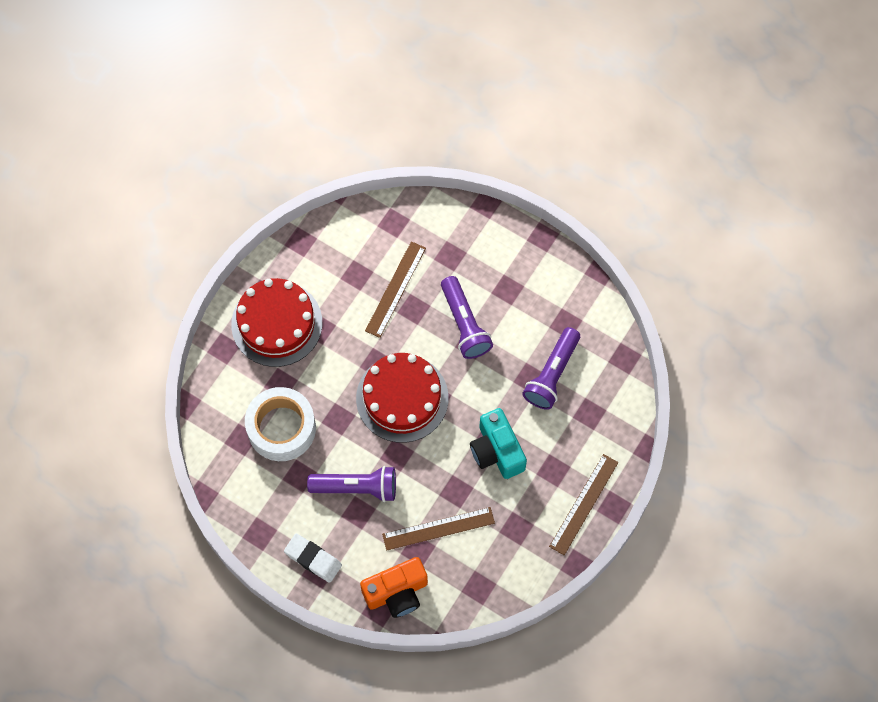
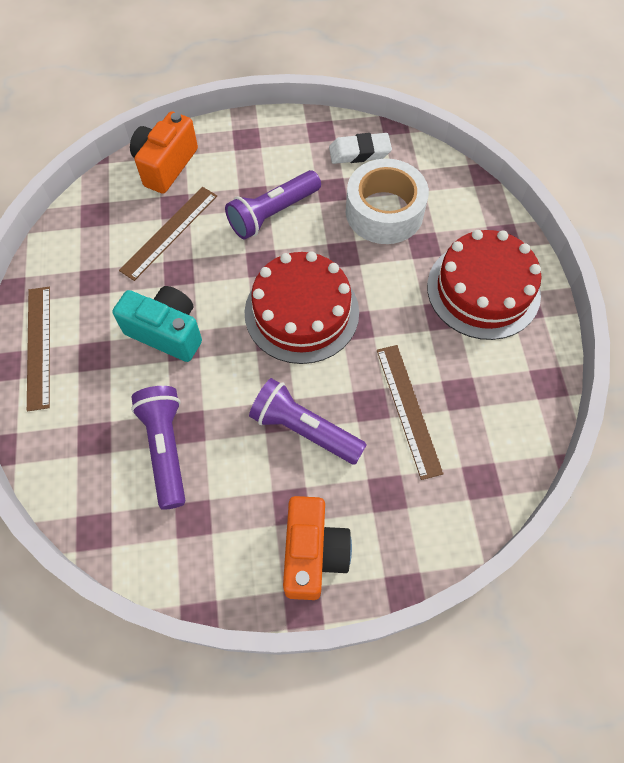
camera: 140 degrees right, 5 degrees down
white eraser [284,534,342,583] -> white eraser moved to [329,133,392,164]
none -> orange camera [283,496,352,600]

